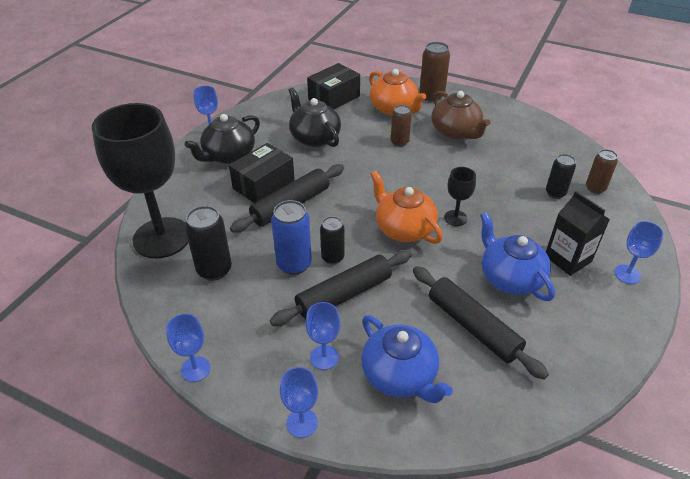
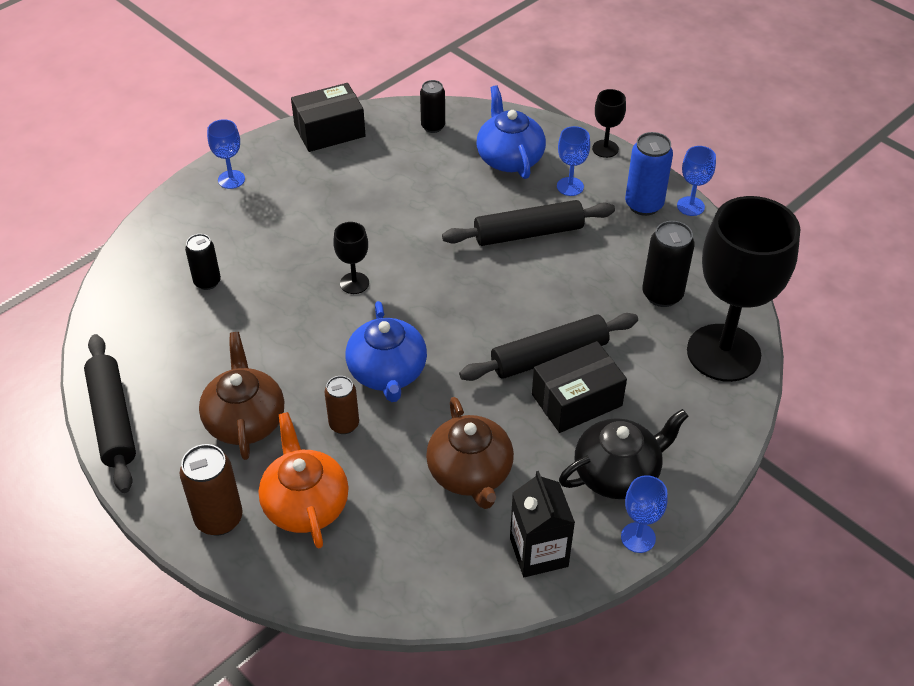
camera: 160 degrees left, 5 degrees up
blue can [271,200,312,275] -> blue can moved to [625,132,673,216]
blue goblet [280,367,318,438] -> black goblet [592,89,626,158]
black teapot [288,87,341,147] -> brown teapot [426,397,514,509]
black box [307,63,360,109] -> black box moved to [291,83,366,152]
black can [320,216,344,264] -> black can moved to [420,80,445,133]
orange teapot [371,171,443,244] -> none
black rolling pin [413,266,549,380] -> black rolling pin moved to [84,334,136,493]
blue teapot [480,212,555,301] -> blue teapot moved to [346,301,427,402]
black carton [546,191,610,276] -> black carton moved to [510,471,575,577]
brown can [586,149,618,194] -> none

